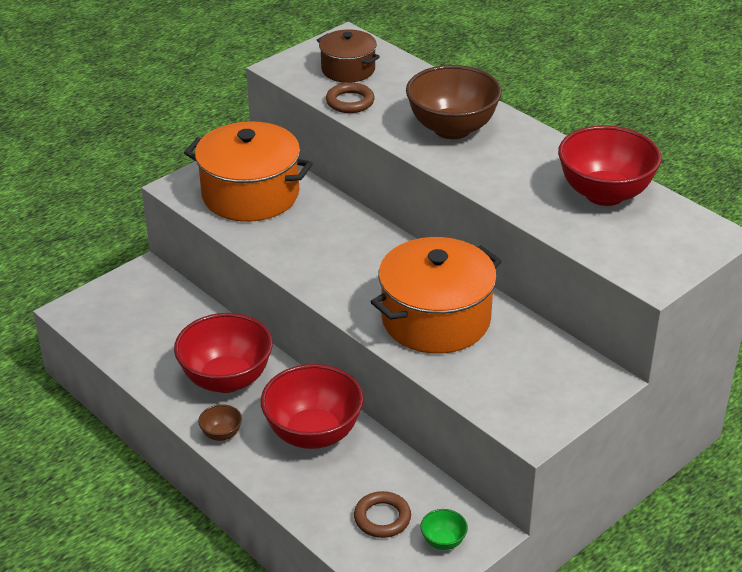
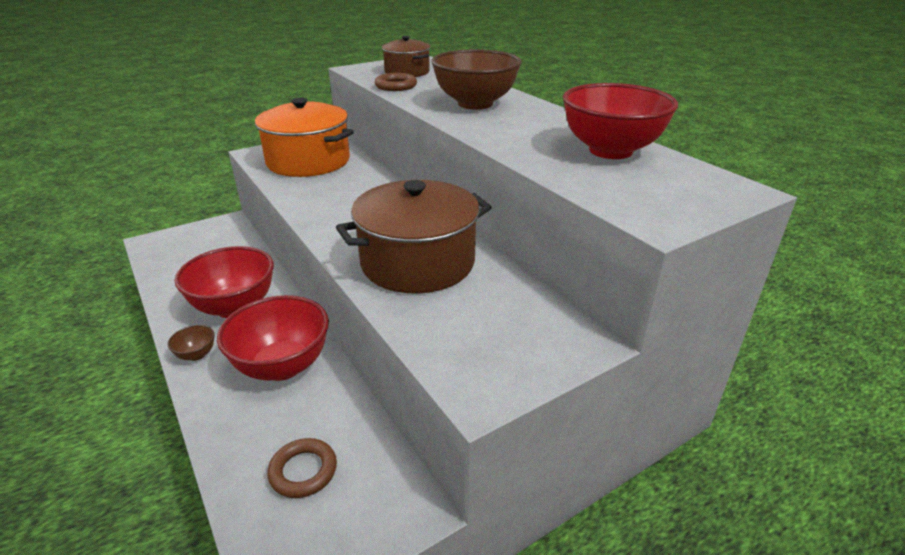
camera: 10 degrees right, 5 degrees down
orange pot [371,237,502,354] -> brown pot [336,180,492,293]
green bowl [420,509,468,550] -> none

